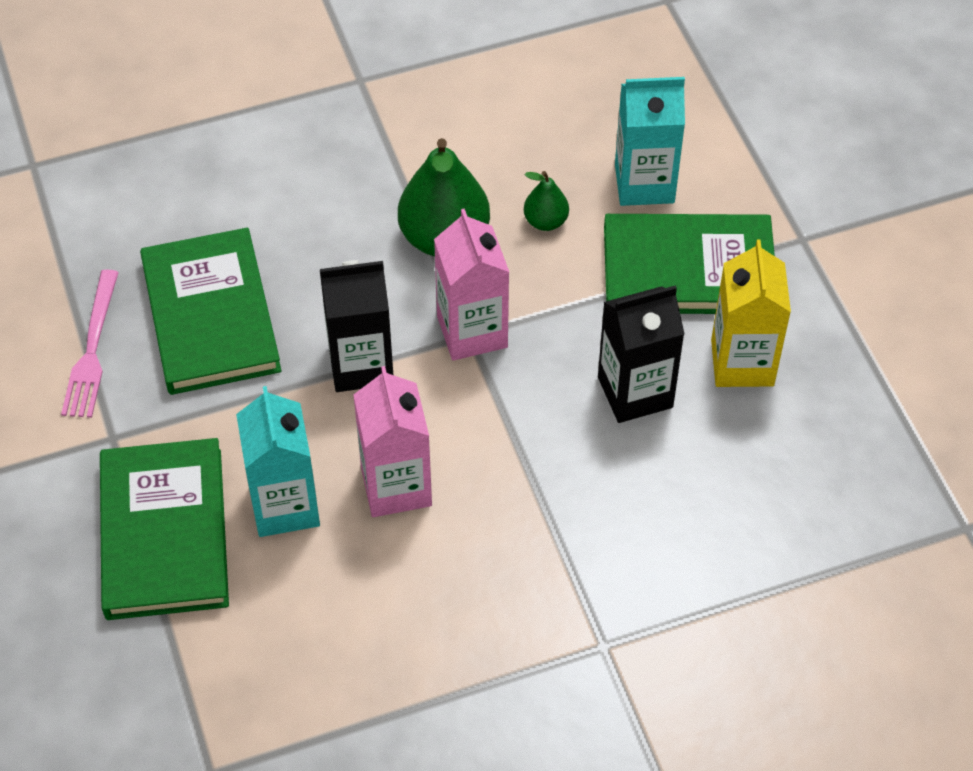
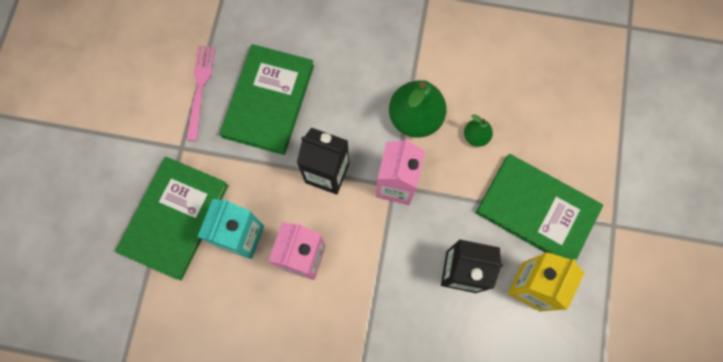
camera: 30 degrees right, 20 degrees up
pink fork [61,269,119,418] -> pink fork turned 150 degrees clockwise [186,46,215,141]
turquoise carton [615,77,685,206] -> none

